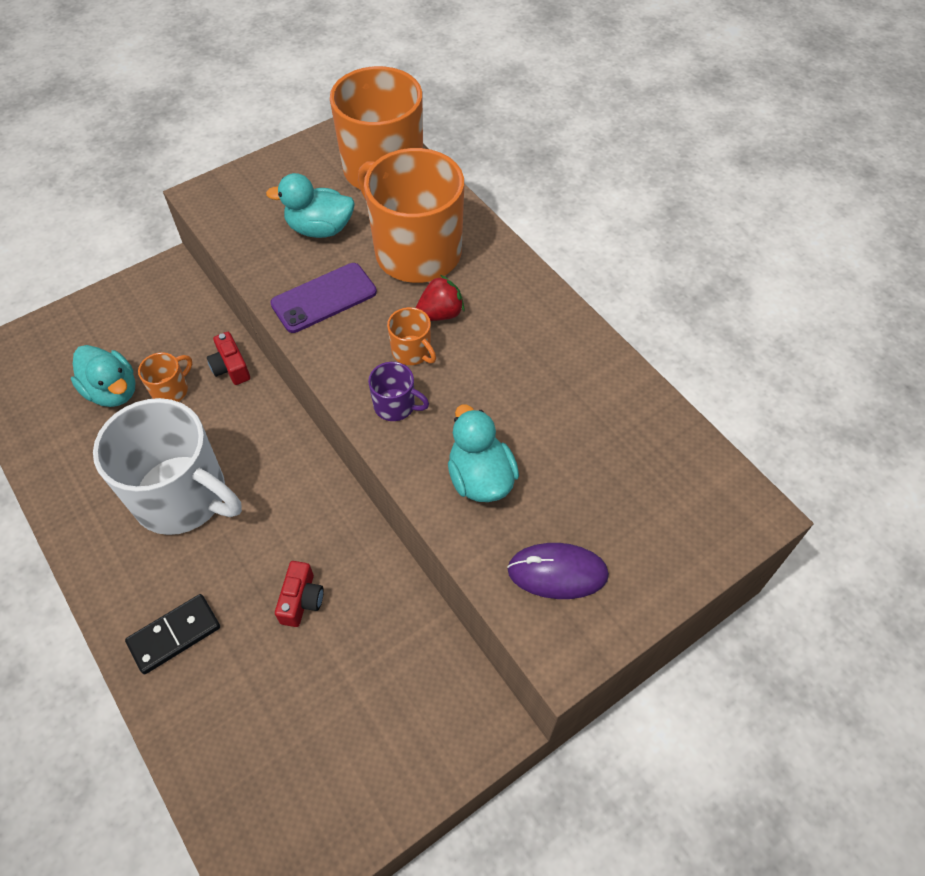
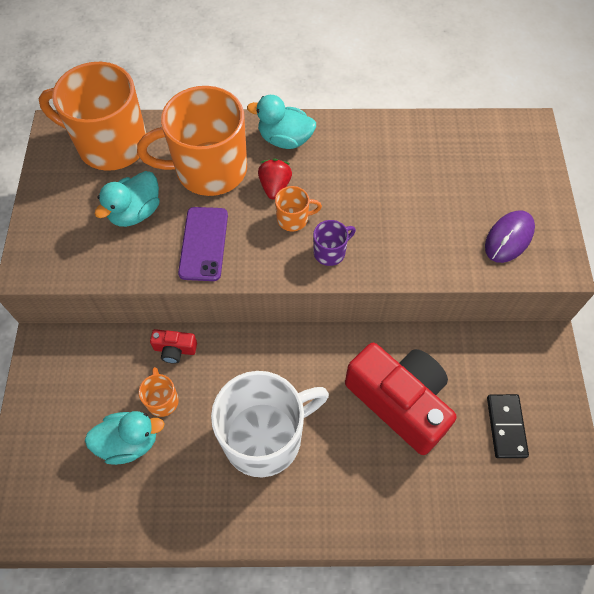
camera: 55 degrees left, 5 degrees up
black domino [125,594,220,674] -> black domino moved to [487,394,529,458]
red camera [275,561,324,627] -> red camera [345,343,456,455], size x2.42
turquoise duck [448,404,519,502] -> turquoise duck moved to [247,95,316,149]

